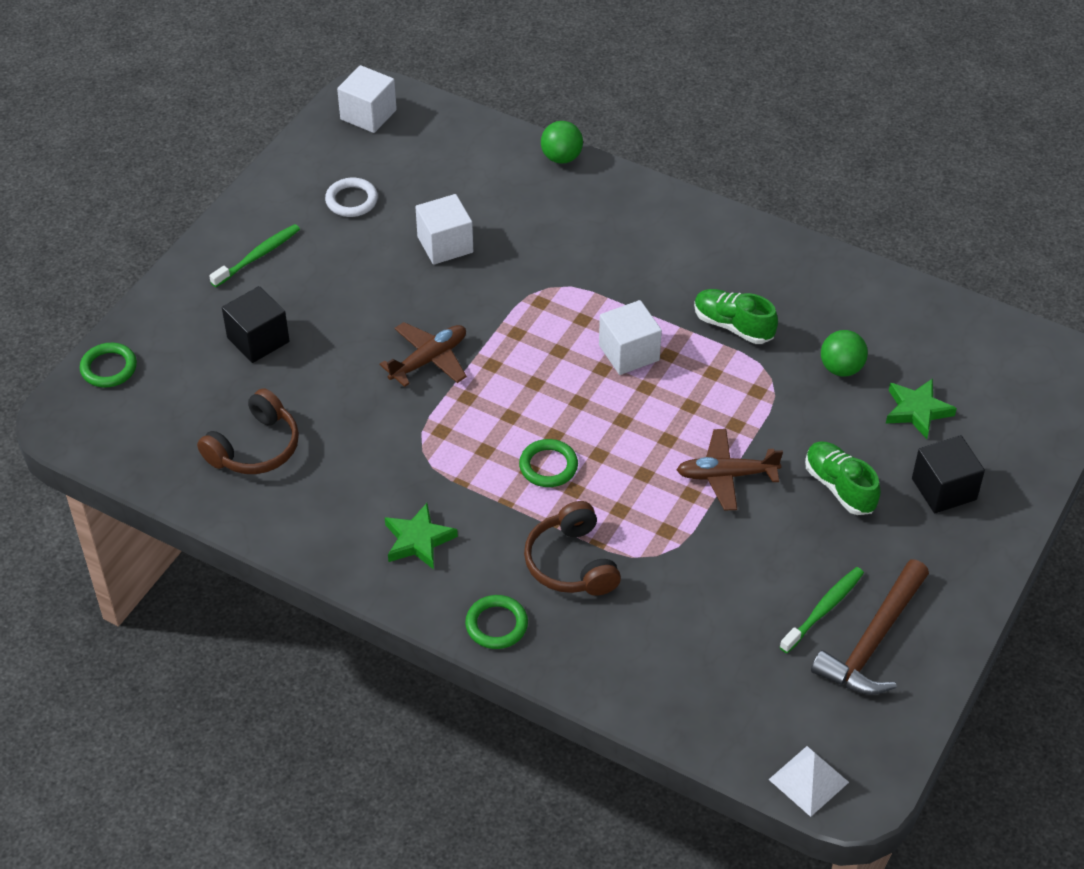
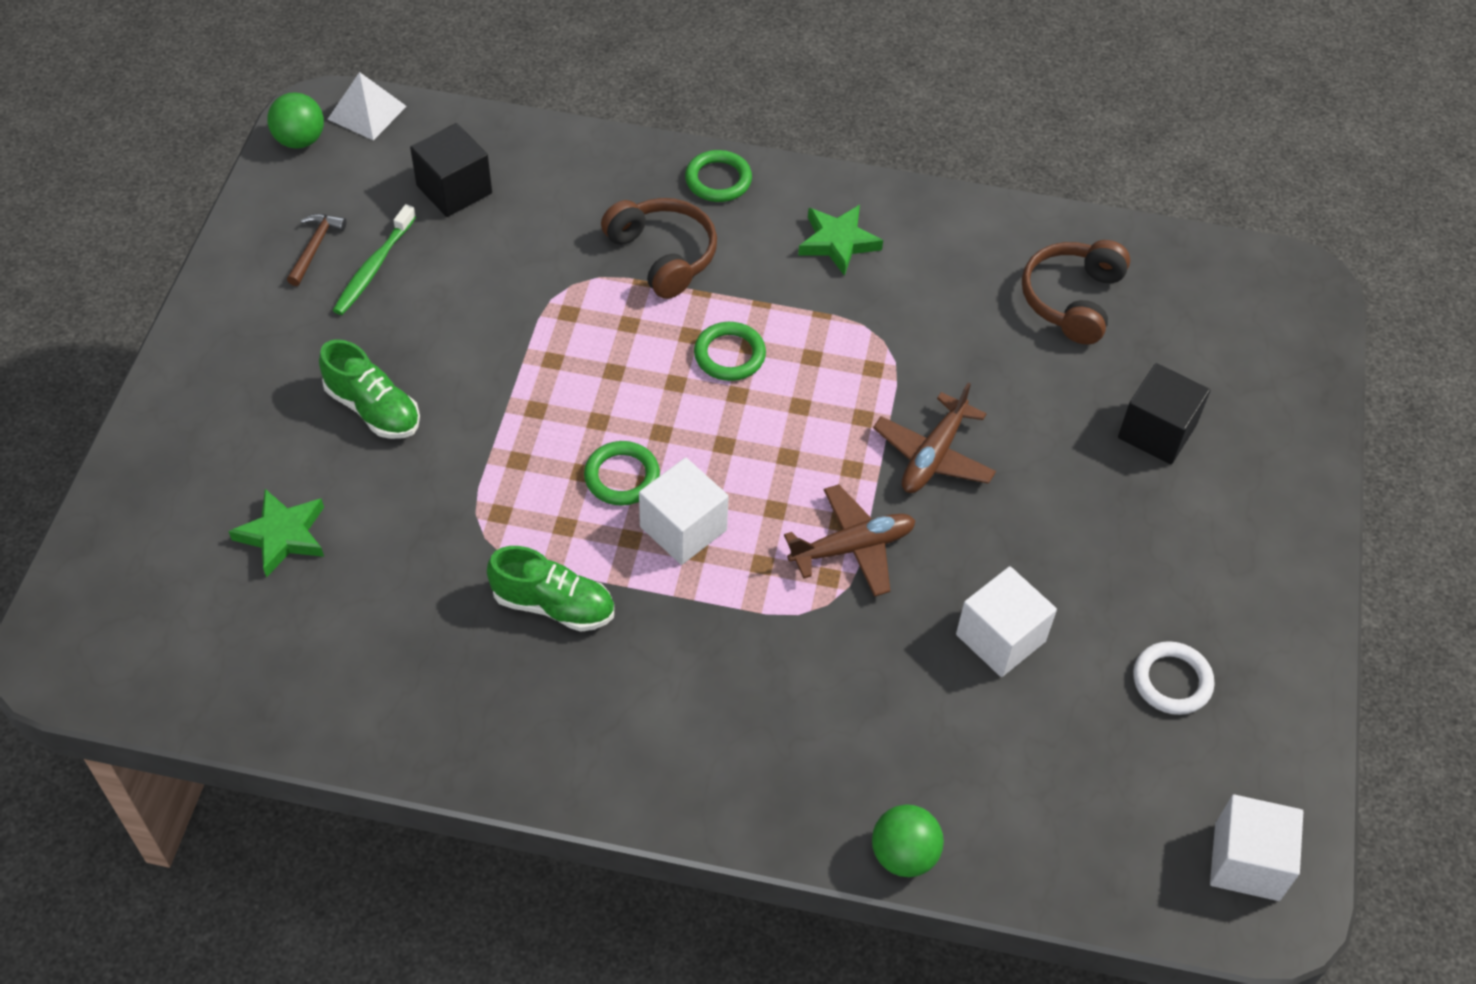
camera: 160 degrees right, 5 degrees up
green ring [80,343,137,388] -> green ring moved to [584,441,660,506]
green toothbrush [209,224,300,287] -> none
brown plane [676,429,783,511] -> brown plane moved to [784,484,916,597]
brown hammer [811,560,929,695] -> brown hammer [287,214,346,286], size x0.49
green ball [821,330,868,376] -> green ball moved to [267,92,324,149]
black cube [912,435,985,513] -> black cube moved to [410,123,492,217]

